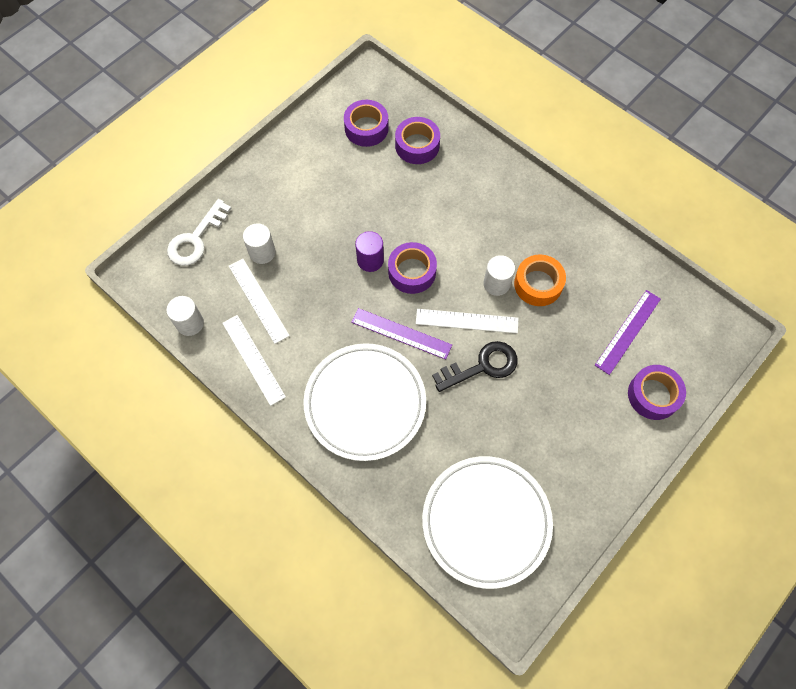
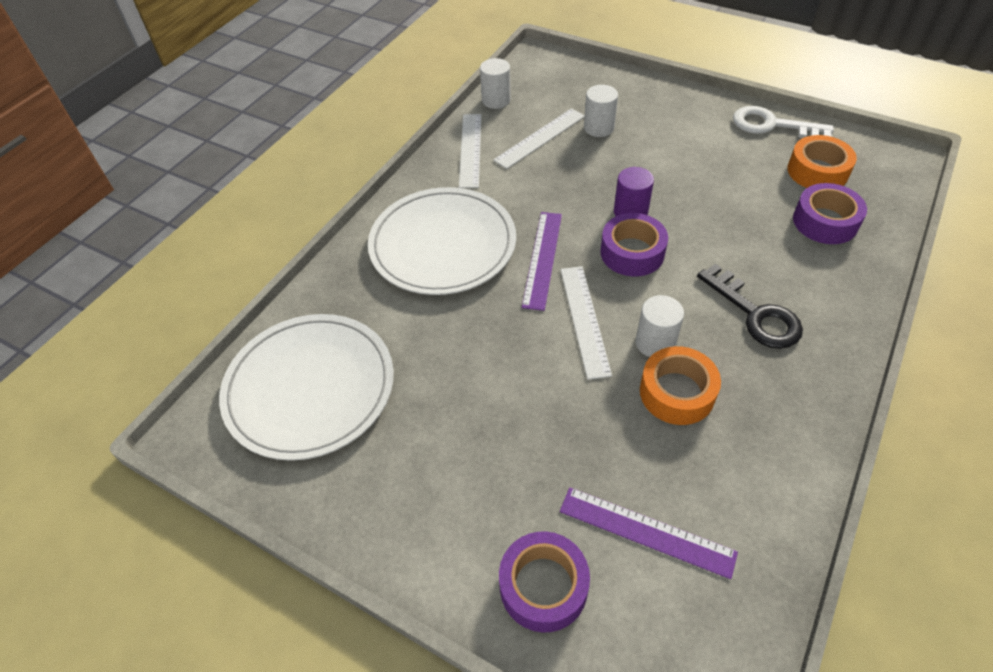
camera: 80 degrees right, 15 degrees down
white key [167,199,232,266] -> white key moved to [733,106,834,138]
white ruler [222,315,286,406] -> white ruler turned 45 degrees counterclockwise [459,114,481,188]
purple tape [344,100,389,147] -> orange tape [787,135,857,188]
black key [432,341,517,392] -> black key moved to [697,264,803,349]

